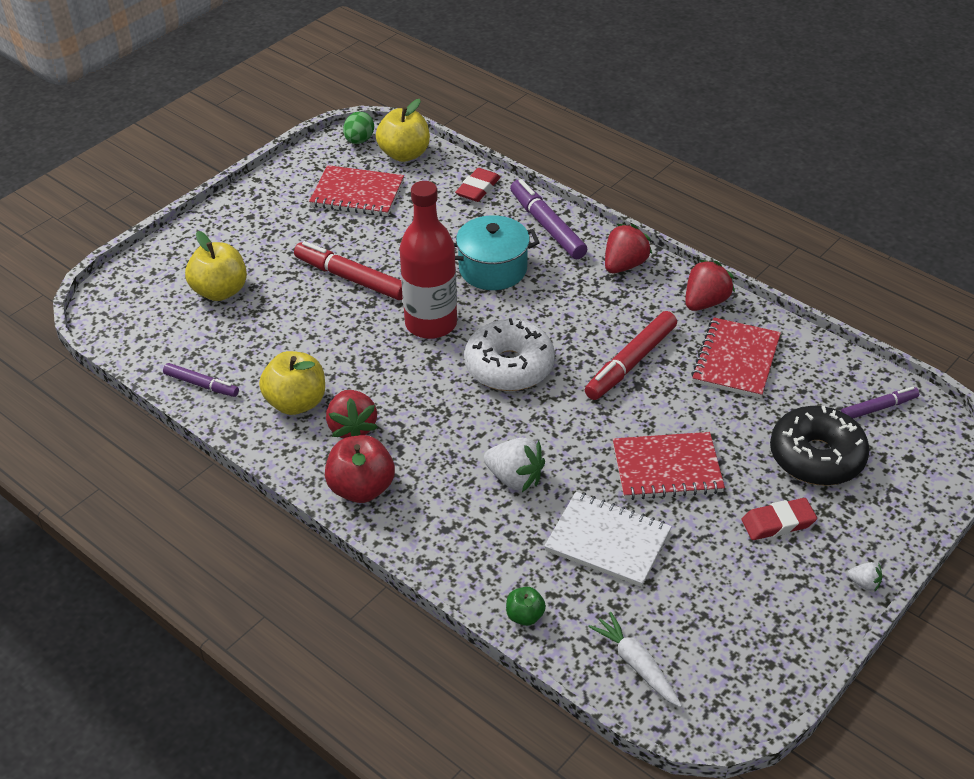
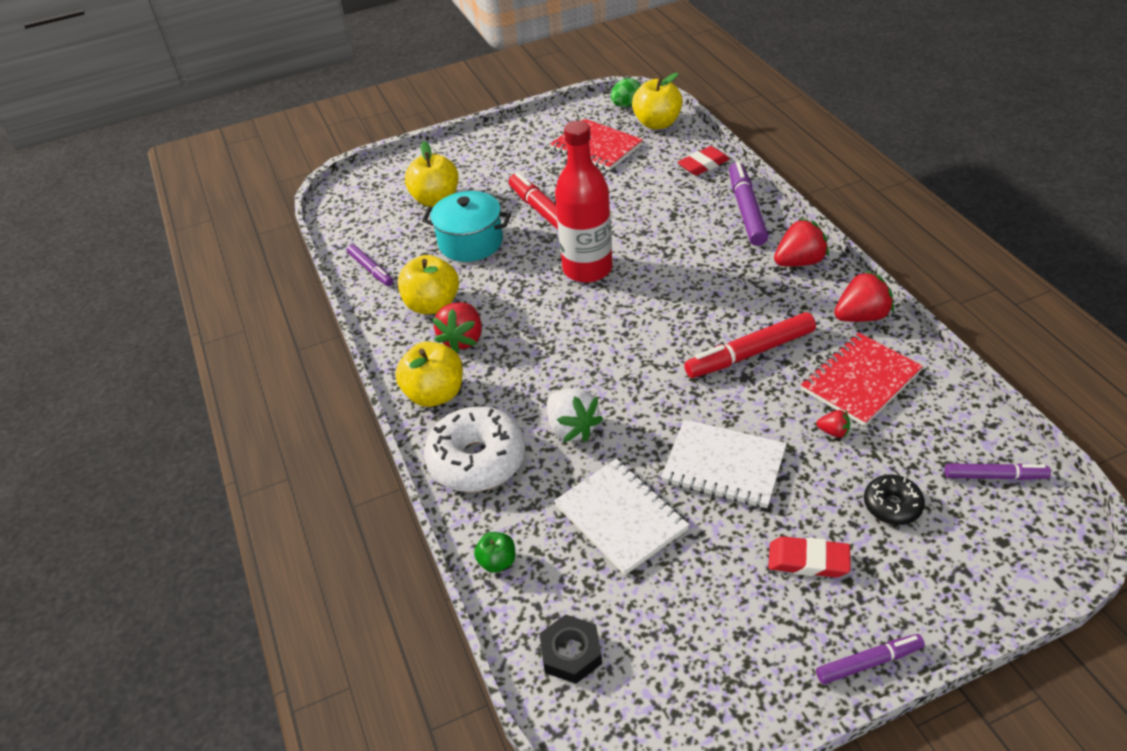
camera: 30 degrees right, 0 degrees up
red apple [325,435,395,503] -> yellow apple [395,342,463,407]
turquoise pot [454,215,540,290] -> turquoise pot moved to [422,191,511,262]
white donut [464,318,555,391] -> white donut moved to [424,406,526,492]
white carrot [588,612,682,707] -> black nut [539,614,602,684]
red notebook [613,432,725,500] -> white notebook [661,419,787,508]
black donut [770,406,870,486] -> black donut [864,475,925,525], size x0.53
white strawberry [848,562,882,591] -> purple marker [816,634,925,684]
none -> red strawberry [816,410,850,438]

